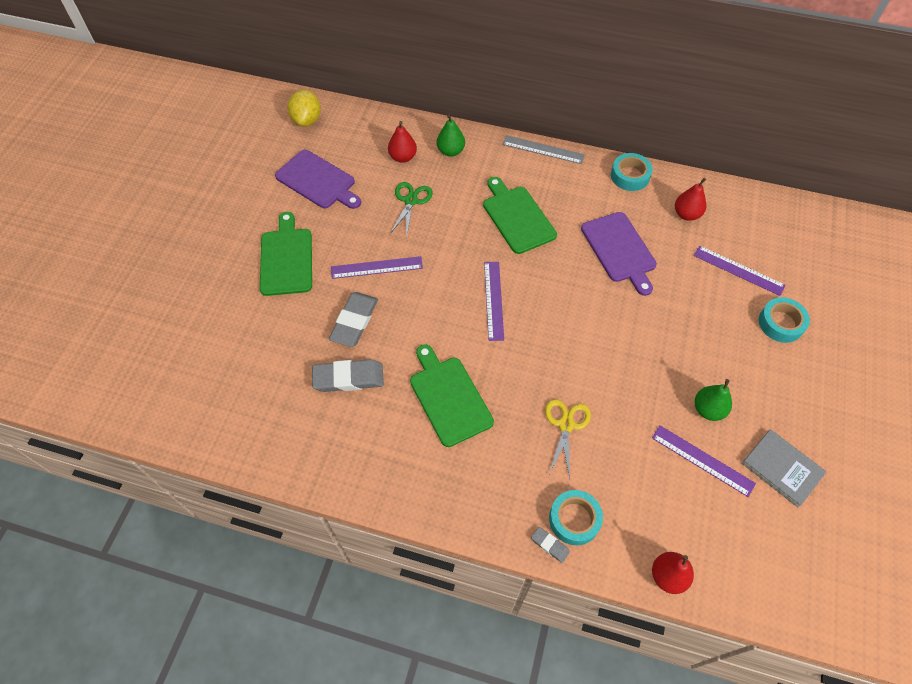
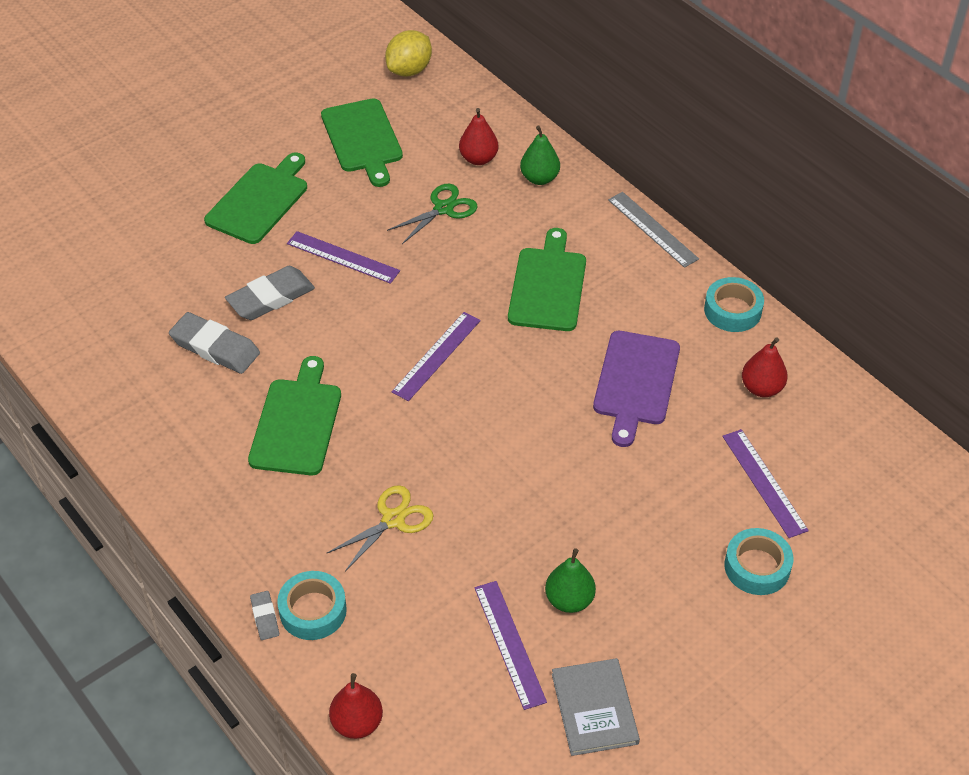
camera: 35 degrees right, 10 degrees down
purple cutting board [275,150,361,209] -> green cutting board [321,98,403,187]

